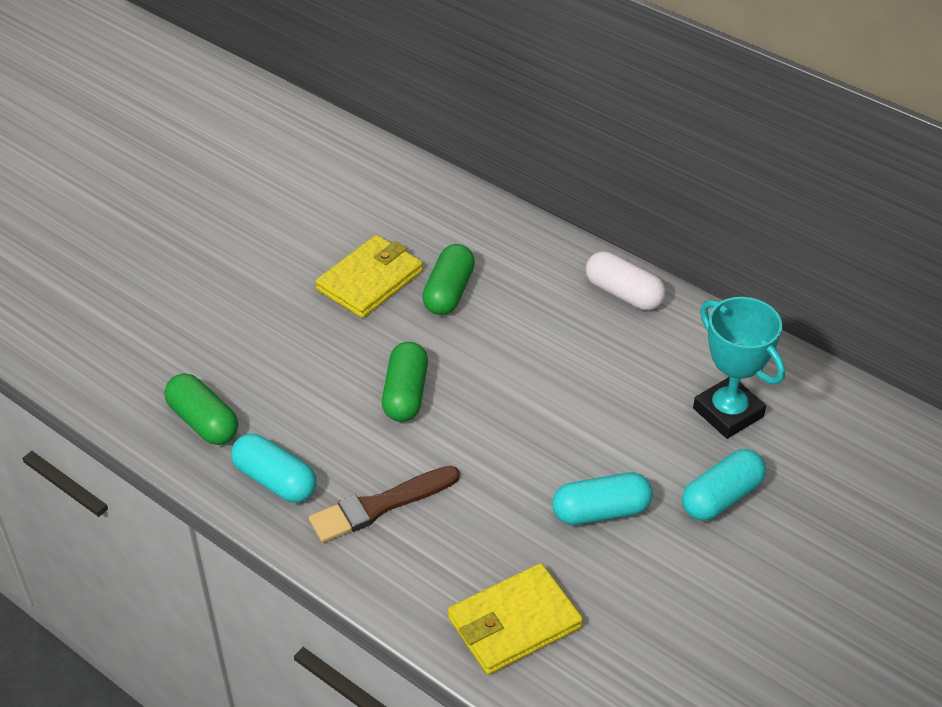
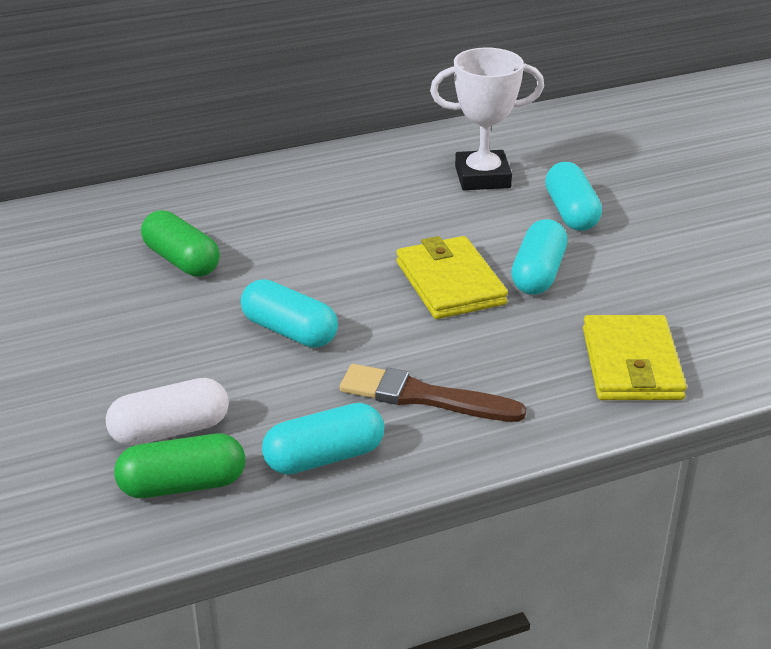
camera: 60 degrees left, 10 degrees down
brown brush [309,466,460,543] -> brown brush turned 105 degrees clockwise [340,364,526,422]
yellow wallet [315,235,423,318] -> yellow wallet moved to [397,236,508,319]
green capsule [382,342,428,422] -> turquoise capsule [241,279,338,348]
white capsule [585,251,666,310] -> white capsule moved to [106,378,229,446]
turquoise trophy [693,297,785,439] -> white trophy [430,48,544,190]

